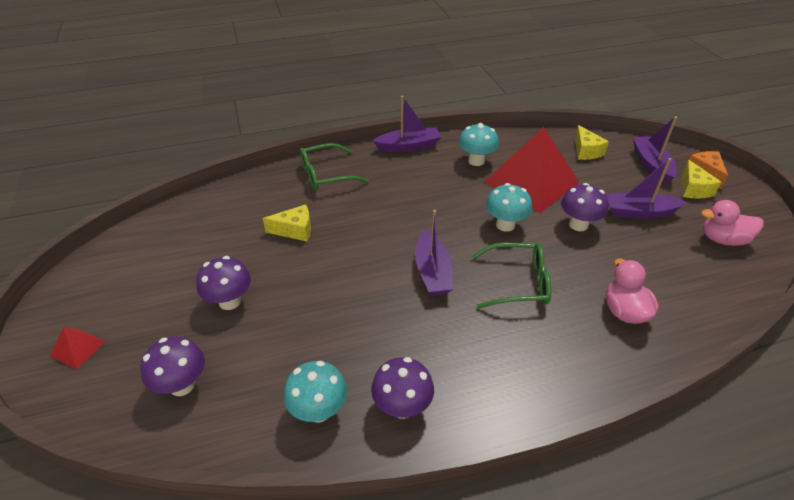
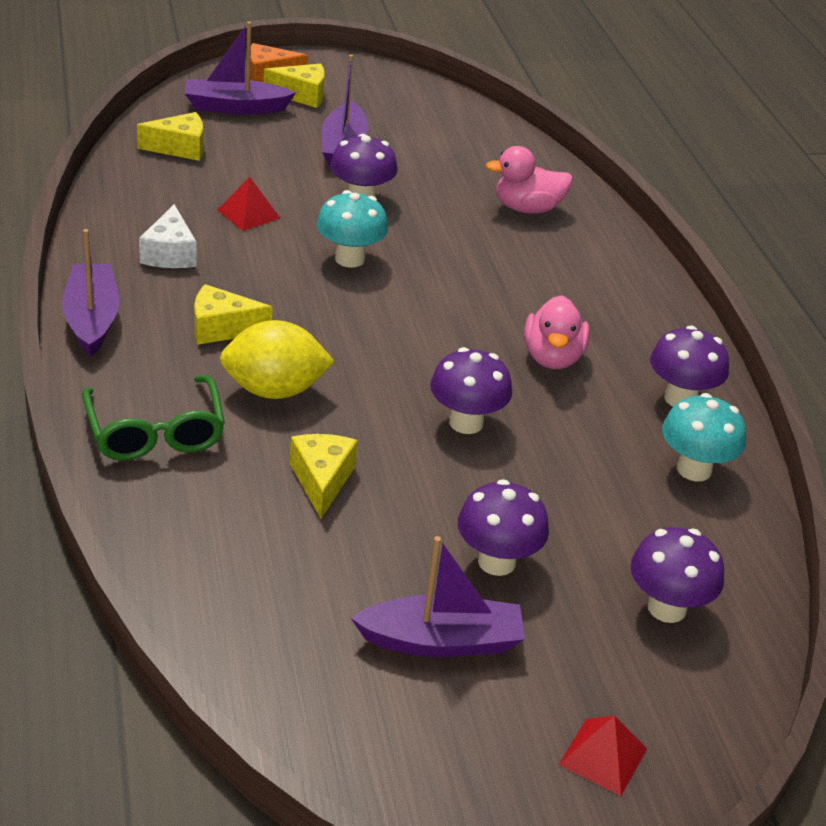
camera: 90 degrees left, 5 degrees down
purple boat [415,210,453,296] -> purple boat moved to [351,536,525,657]
turquoise mushroom [459,123,499,166] -> white cheese [139,204,197,268]
green glasses [471,243,551,309] -> none
red pyramid [484,127,579,213] -> red pyramid [218,177,280,231], size x0.40
pink duck [701,200,764,246] -> pink duck moved to [524,295,590,369]
none -> yellow cheese [194,284,273,345]
none -> yellow lemon [220,320,335,399]
none -> purple mushroom [430,347,512,434]

